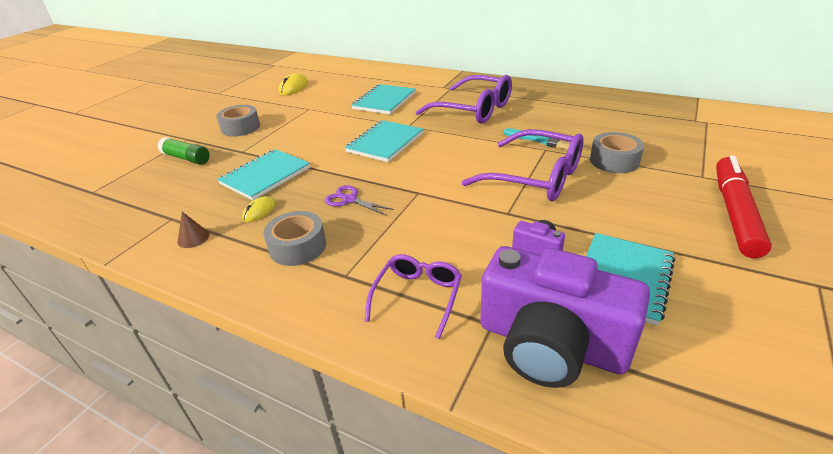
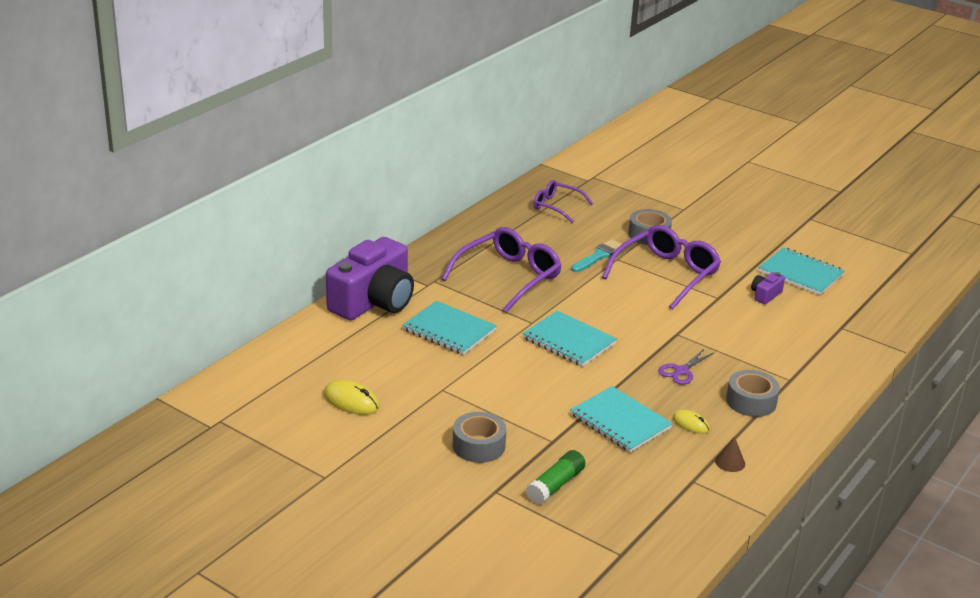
camera: 85 degrees left, 5 degrees down
purple glasses [365,254,462,339] -> purple glasses moved to [534,180,593,223]
purple camera [480,246,650,388] -> purple camera moved to [326,237,414,320]
red marker [716,155,772,258] -> none

